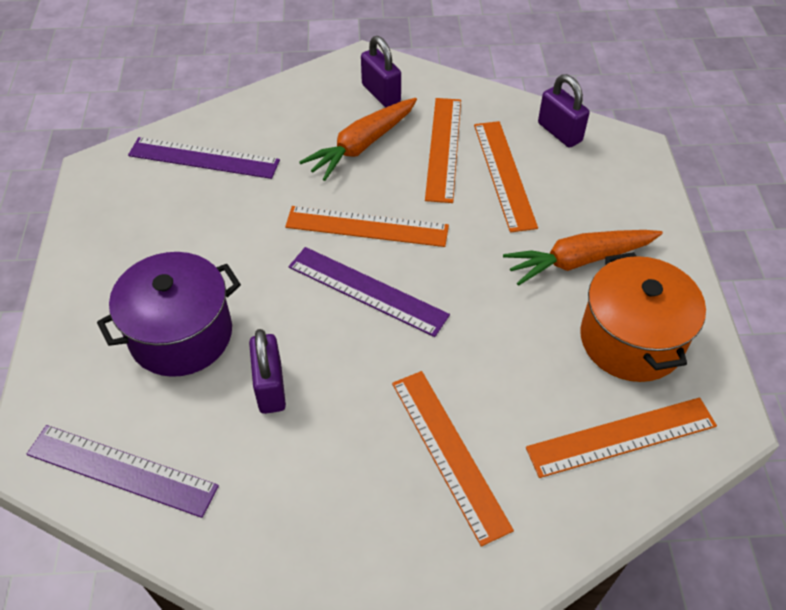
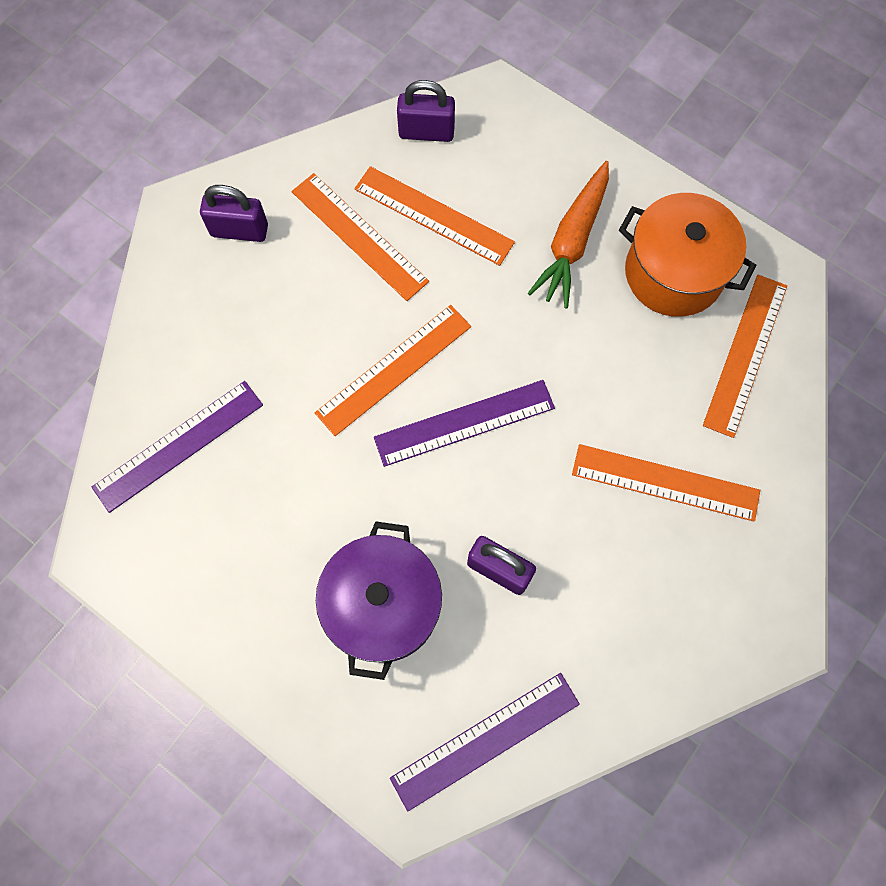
camera: 50 degrees left, 20 degrees up
orange carrot [299,98,417,181] -> none

